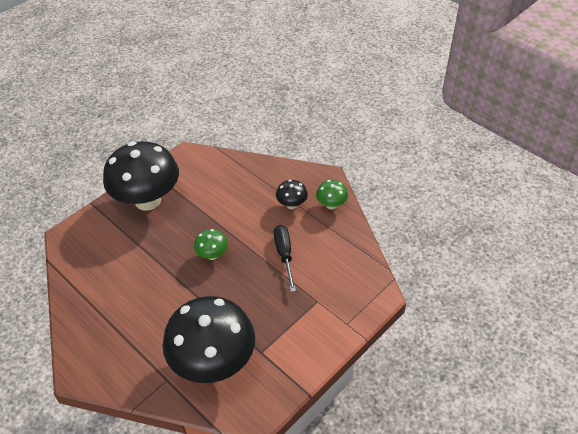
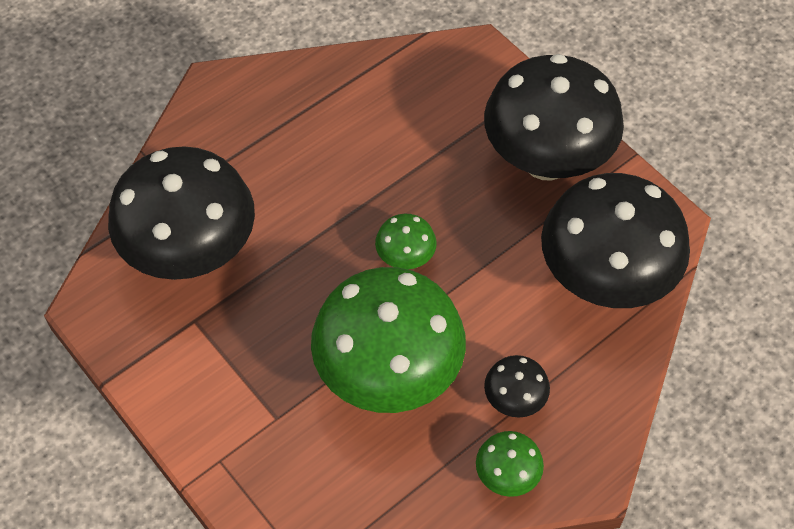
camera: 95 degrees right, 10 degrees up
black screwdriver [274,225,296,292] -> green mushroom [311,267,466,413]
none -> black mushroom [541,173,690,308]

